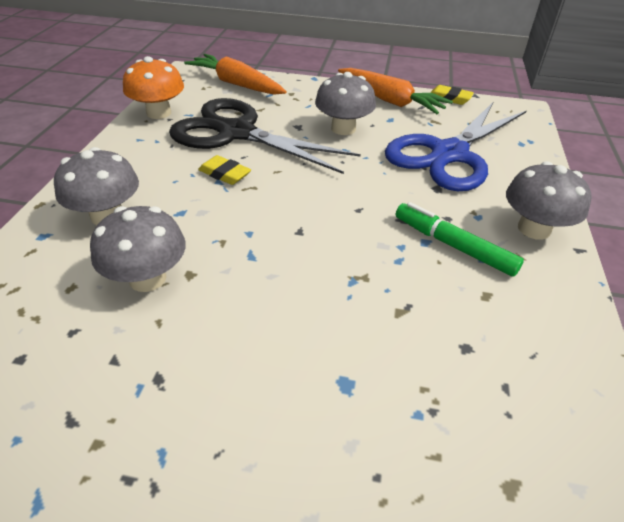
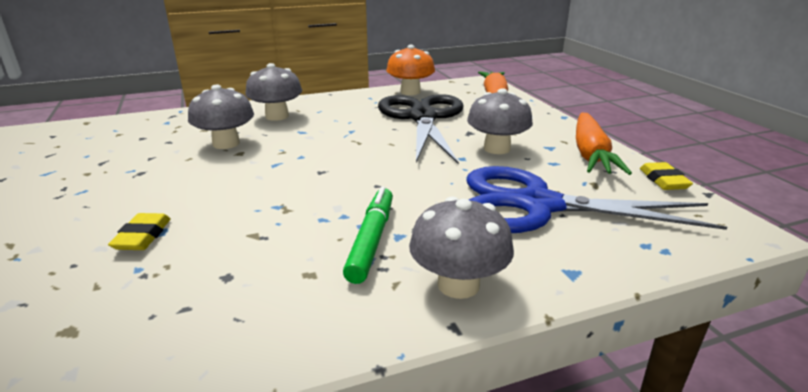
camera: 60 degrees right, 15 degrees down
yellow eraser [198,155,251,185] -> yellow eraser moved to [108,213,171,250]

